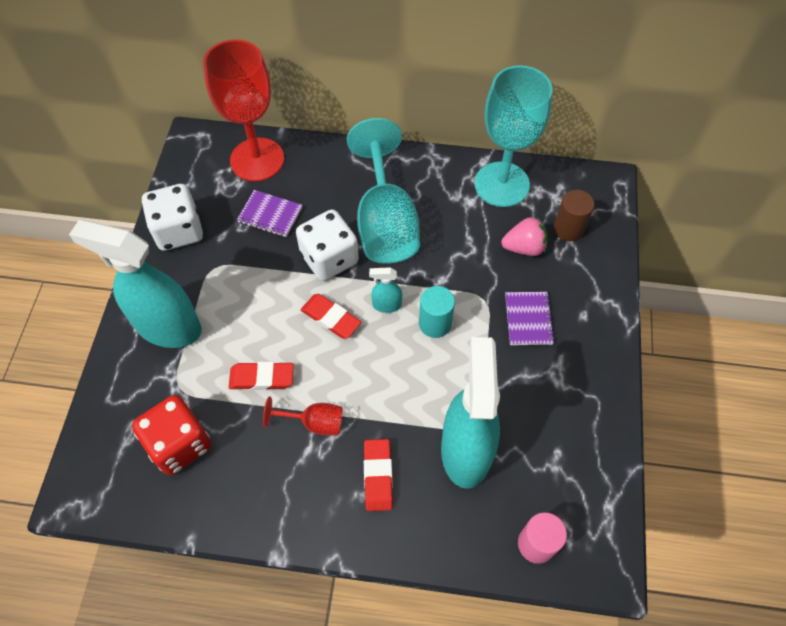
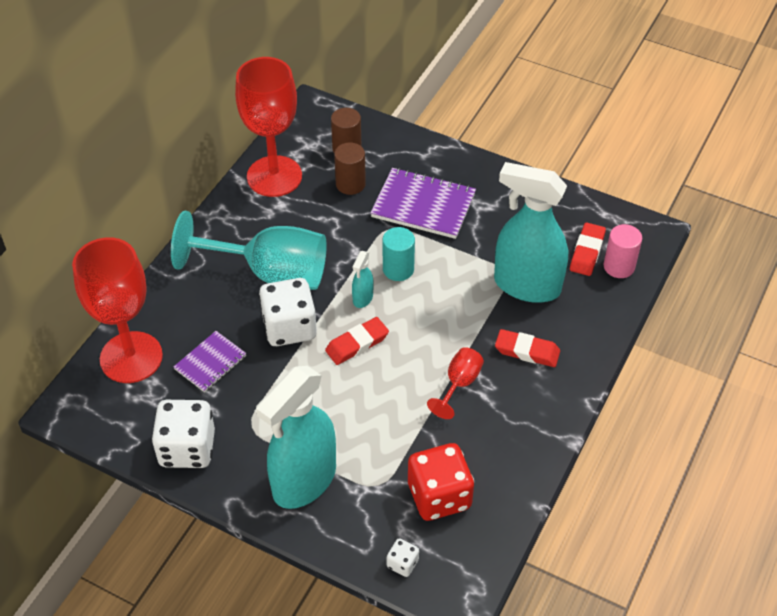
camera: 70 degrees left, 10 degrees down
red eraser [229,362,294,390] -> red eraser moved to [570,223,606,276]
turquoise goblet [475,65,552,207] -> red goblet [235,57,302,197]
pink strawberry [501,217,548,256] -> brown cylinder [334,143,366,195]
purple notebook [505,292,555,345] -> purple notebook [370,168,476,239], size x1.67
none -> white dice [387,538,419,577]

